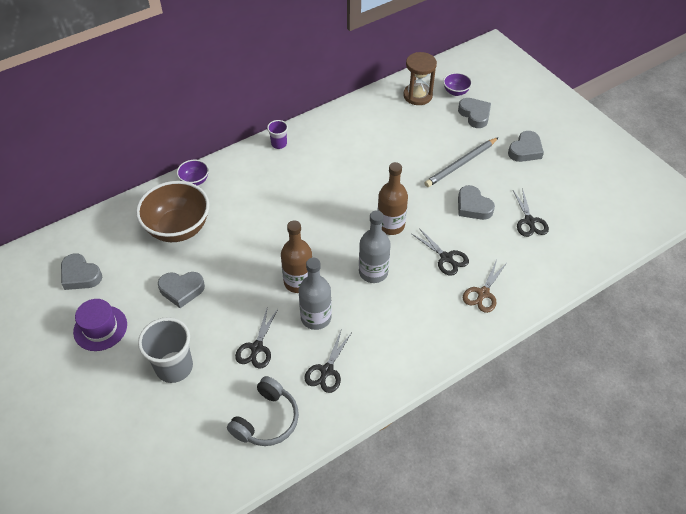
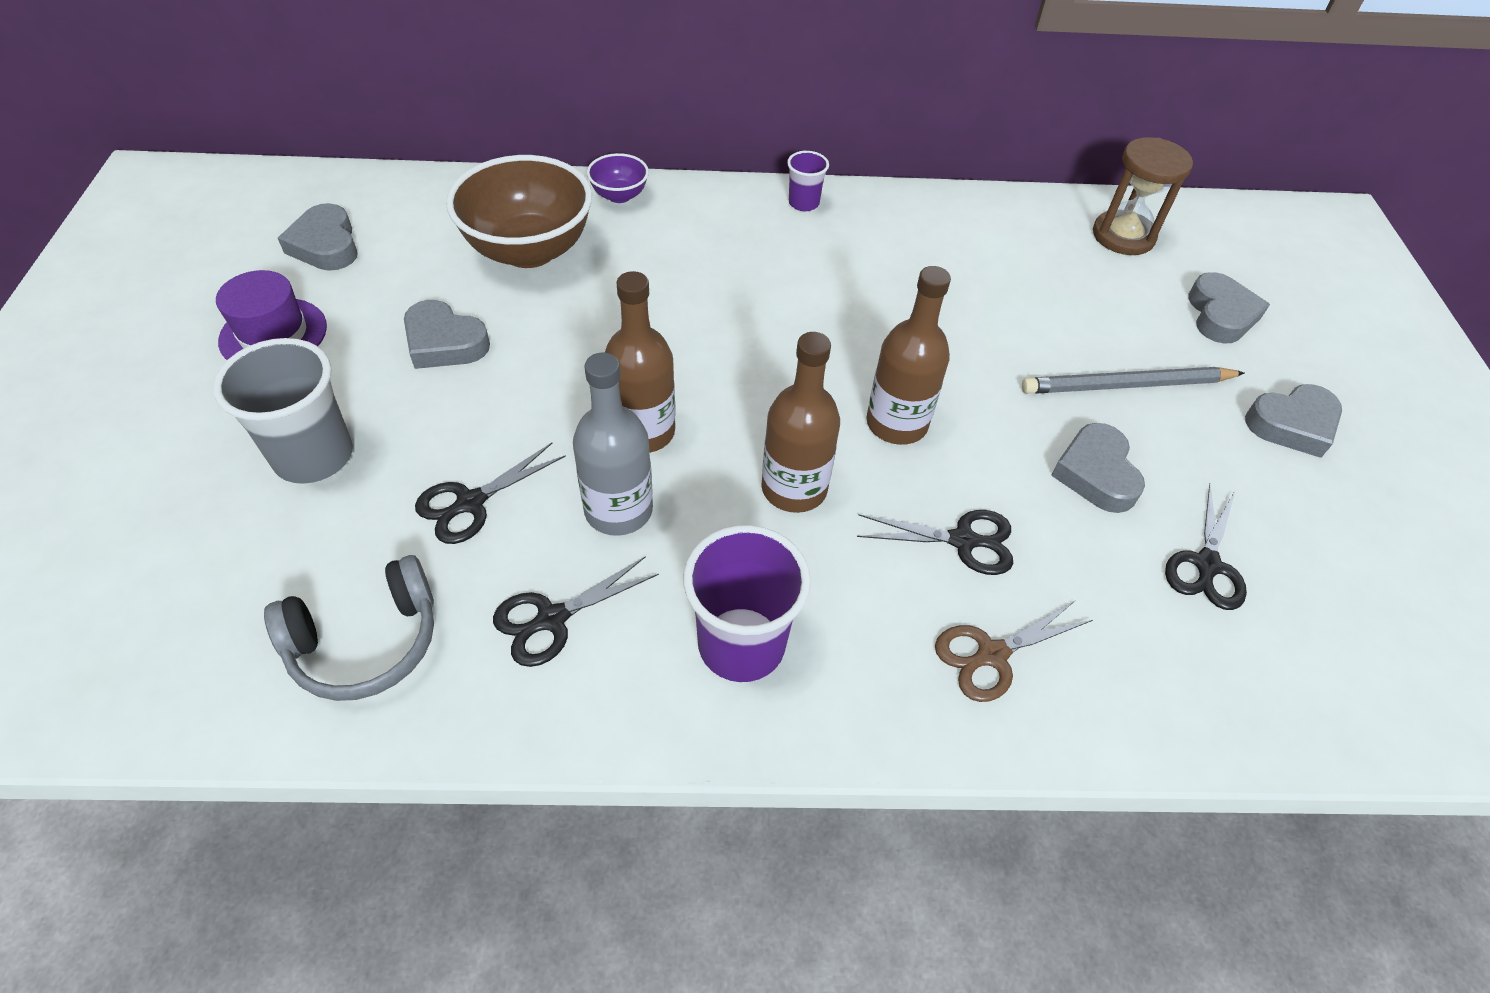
camera: 30 degrees right, 0 degrees up
grey bottle [359,210,391,283] -> brown bottle [762,332,840,513]
black scissors [412,228,469,276] -> black scissors turned 75 degrees counterclockwise [857,510,1013,575]
purple bowl [443,72,472,96] -> none
none -> purple cup [683,525,811,682]

